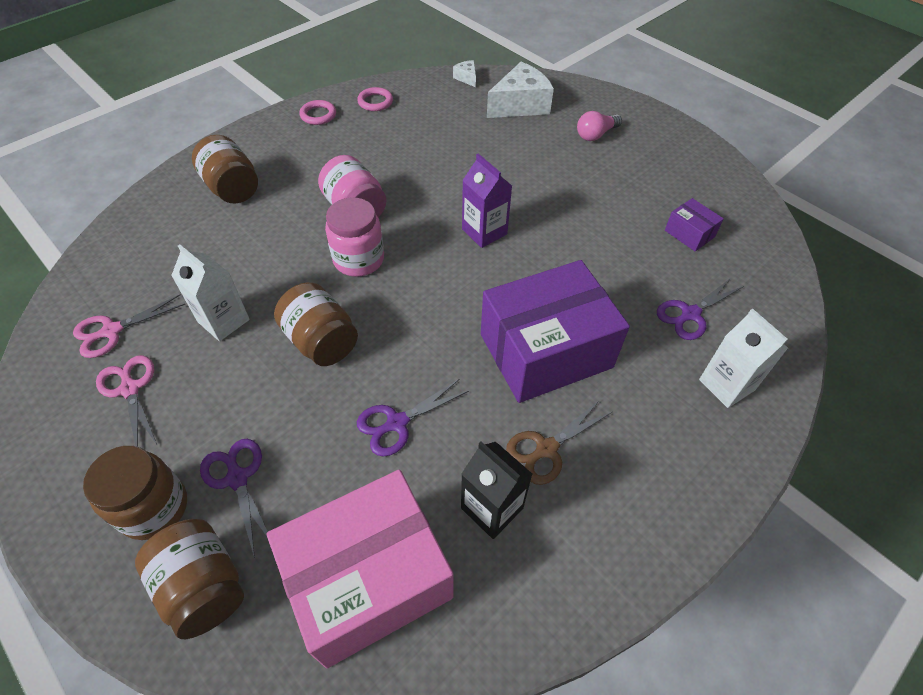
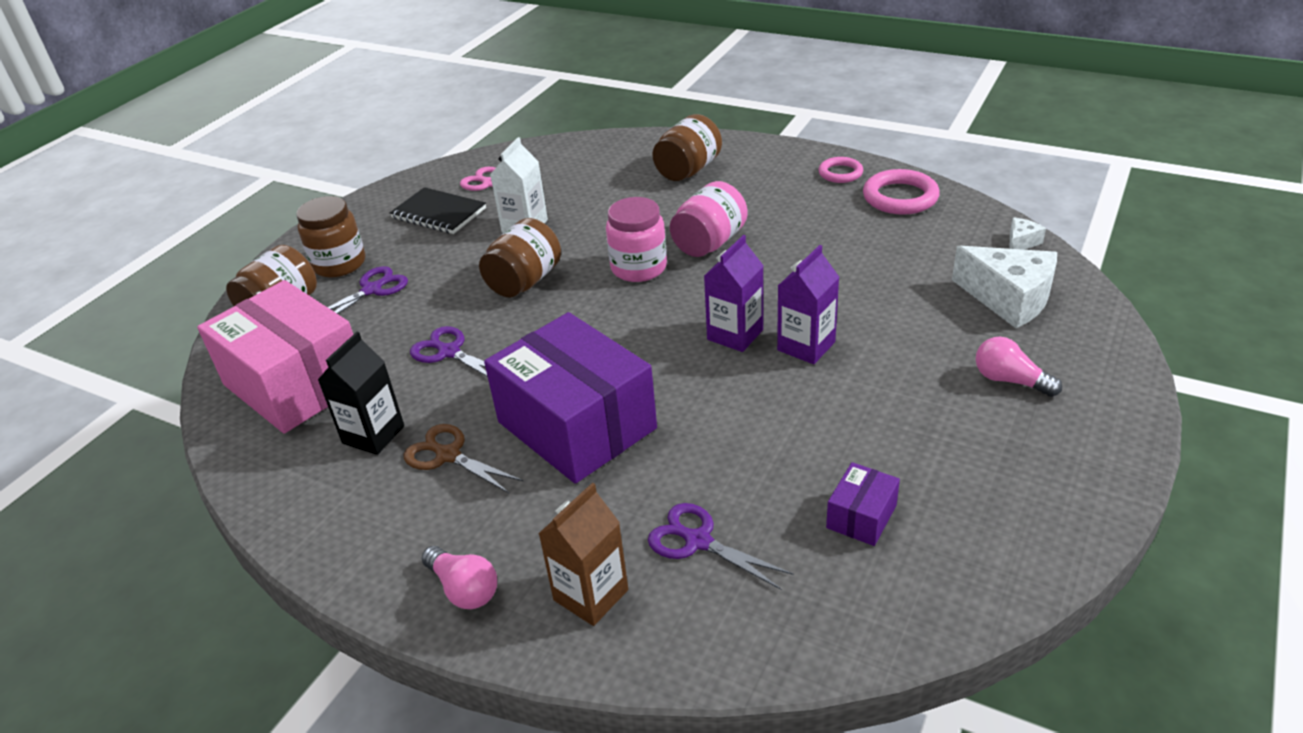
camera: 75 degrees right, 15 degrees down
pink scissors [96,355,157,447] -> black notebook [390,187,486,234]
pink ring [357,87,393,111] -> pink ring [863,169,940,215], size x1.62
white carton [699,309,788,408] -> brown carton [538,483,628,626]
none -> pink light bulb [422,546,497,609]
none -> purple carton [777,245,839,364]

